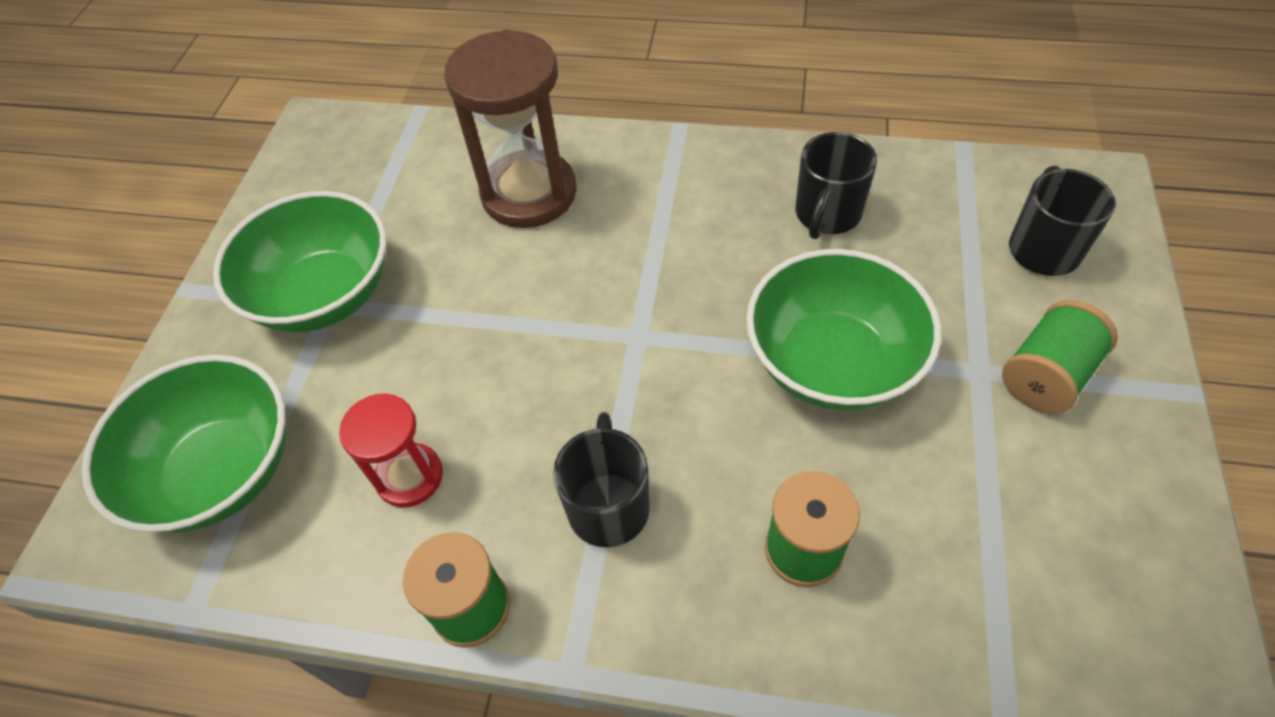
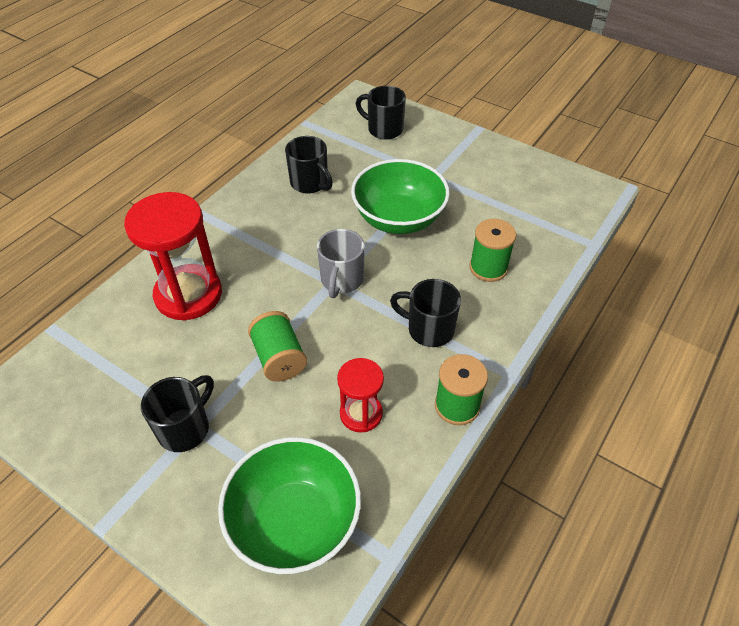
camera: 70 degrees left, 5 degrees down
green bowl [213,191,386,332] -> black mug [141,375,214,452]
brown hourglass [444,29,577,228] -> red hourglass [124,192,222,321]
green spool [1002,300,1118,413] -> green spool moved to [248,311,307,382]
none -> grey mug [317,229,365,298]

